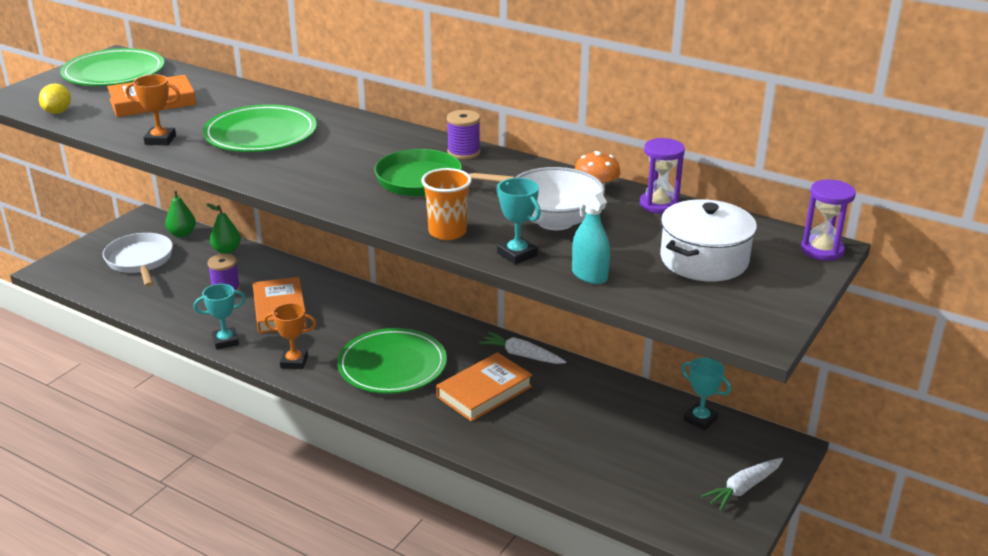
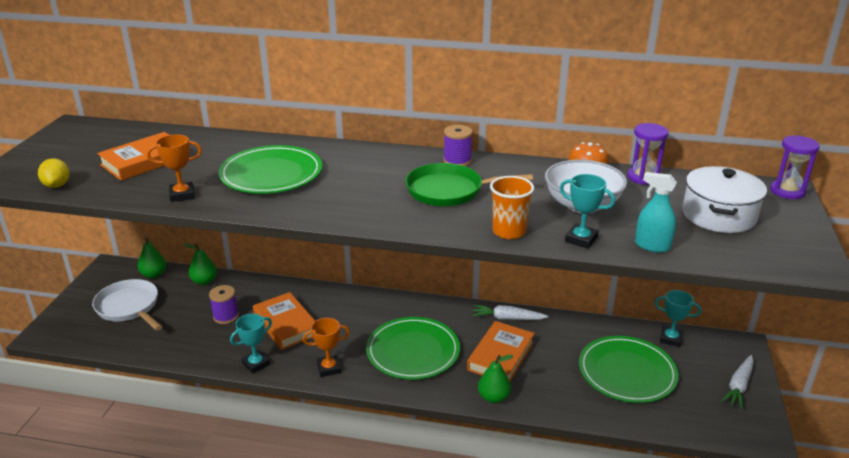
camera: 20 degrees left, 0 degrees up
green plate [60,48,165,86] -> green plate moved to [579,336,679,403]
none -> green pear [478,355,513,403]

